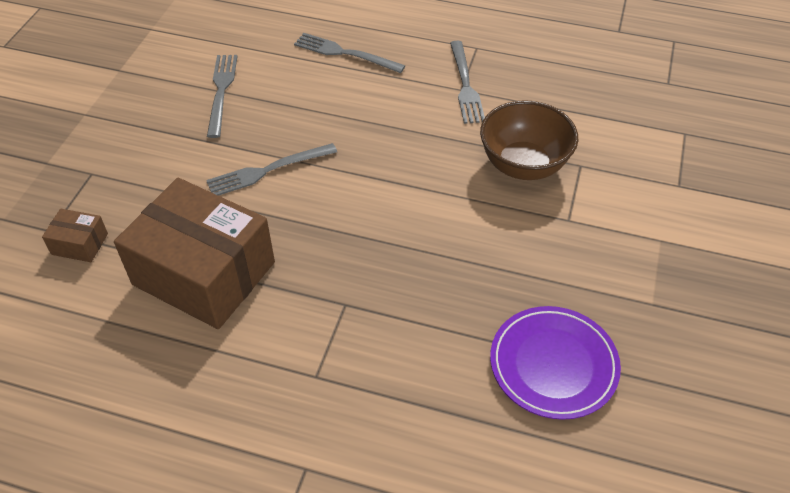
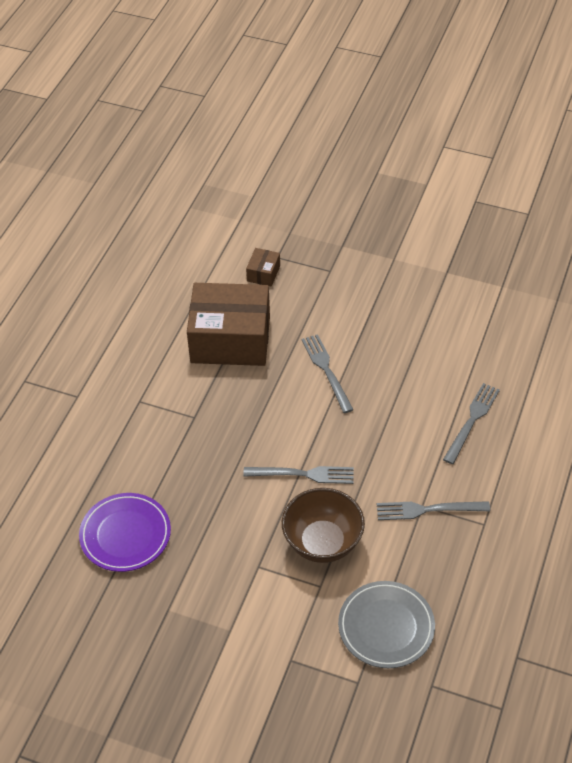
camera: 95 degrees right, 0 degrees up
brown box [114,178,275,329] -> brown box turned 60 degrees clockwise [187,283,270,366]
grey fork [207,55,237,138] -> grey fork moved to [243,466,354,484]
none -> grey plate [338,581,435,668]

